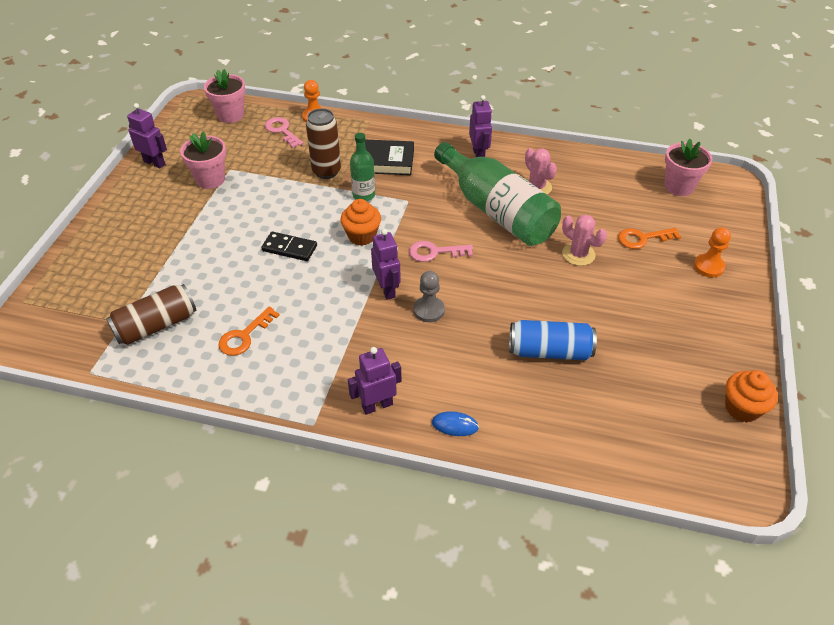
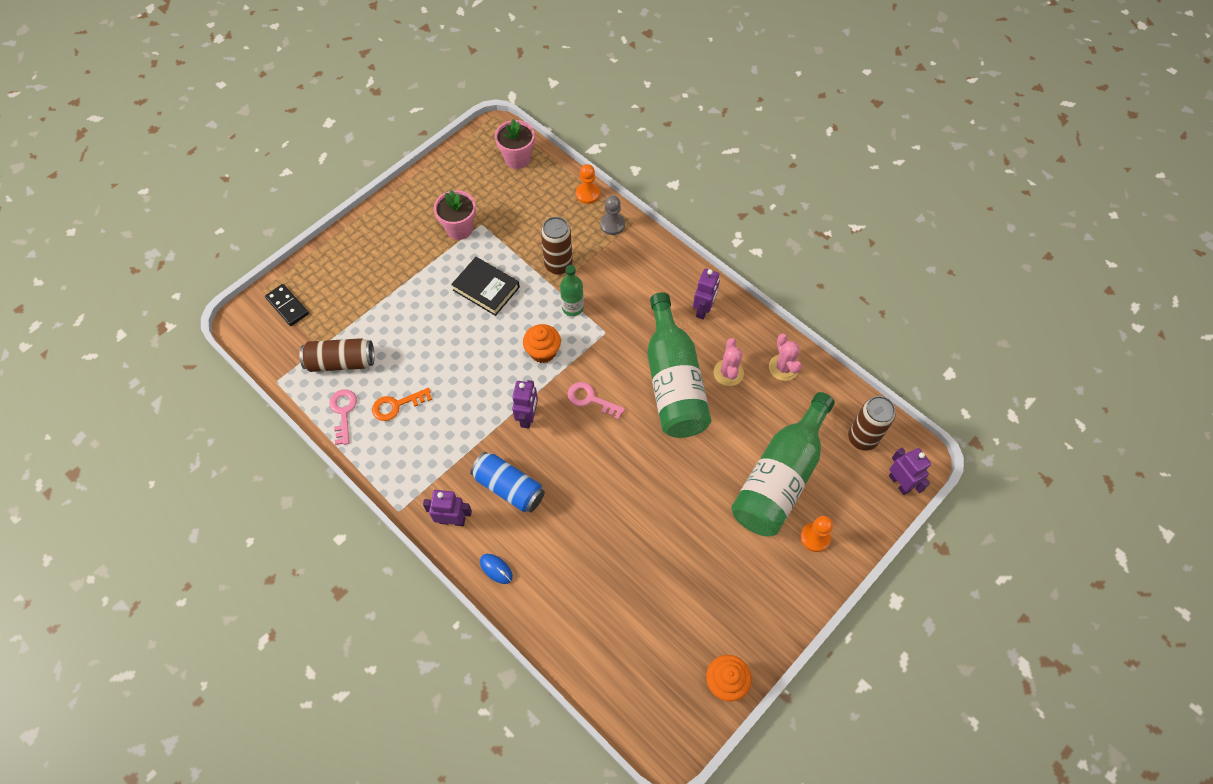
camera: 30 degrees right, 15 degrees up
purple robot [127,103,167,168] -> purple robot moved to [889,448,931,495]
black domino [261,232,317,261] -> black domino moved to [265,284,309,326]
pink key [265,117,303,148] -> pink key moved to [329,389,357,445]
black book [365,140,414,175] -> black book moved to [451,257,520,316]
grey pawn [414,271,445,322] -> grey pawn moved to [600,196,625,235]
blue can [509,320,597,360] -> blue can moved to [470,452,545,512]
pink cactus [562,215,607,266] -> pink cactus moved to [769,334,802,381]
orange key [618,228,681,249] -> green bottle [731,392,835,537]
pink flower pot [664,139,712,196] -> brown can [848,396,895,451]

